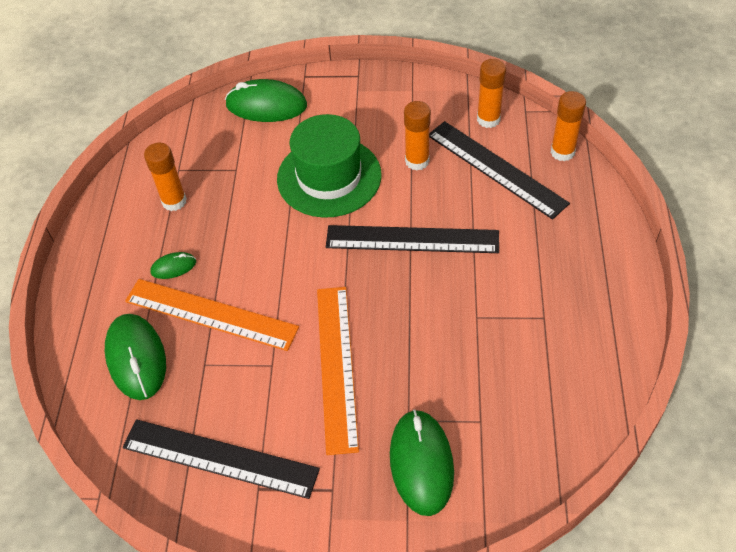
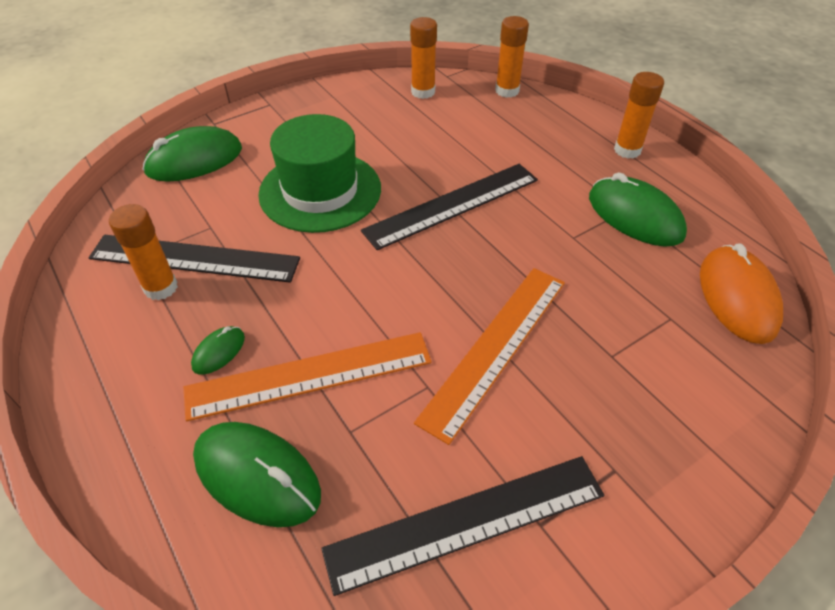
camera: 40 degrees left, 5 degrees down
orange ruler [317,287,359,455] -> orange ruler turned 75 degrees clockwise [414,268,565,445]
green mouse [390,409,454,516] -> green mouse moved to [589,172,687,247]
orange glue stick [404,101,431,170] -> orange glue stick moved to [614,72,664,158]
black ruler [429,121,570,219] -> black ruler moved to [89,235,300,283]
none -> orange mouse [700,244,783,344]

